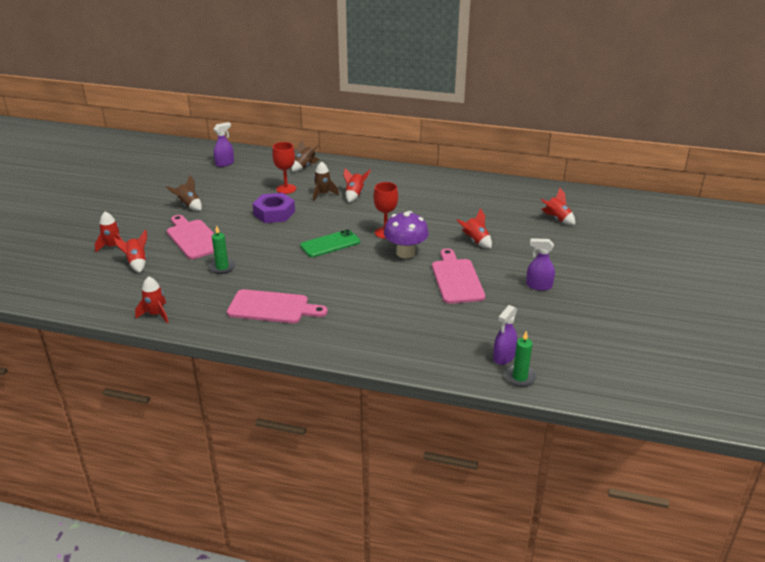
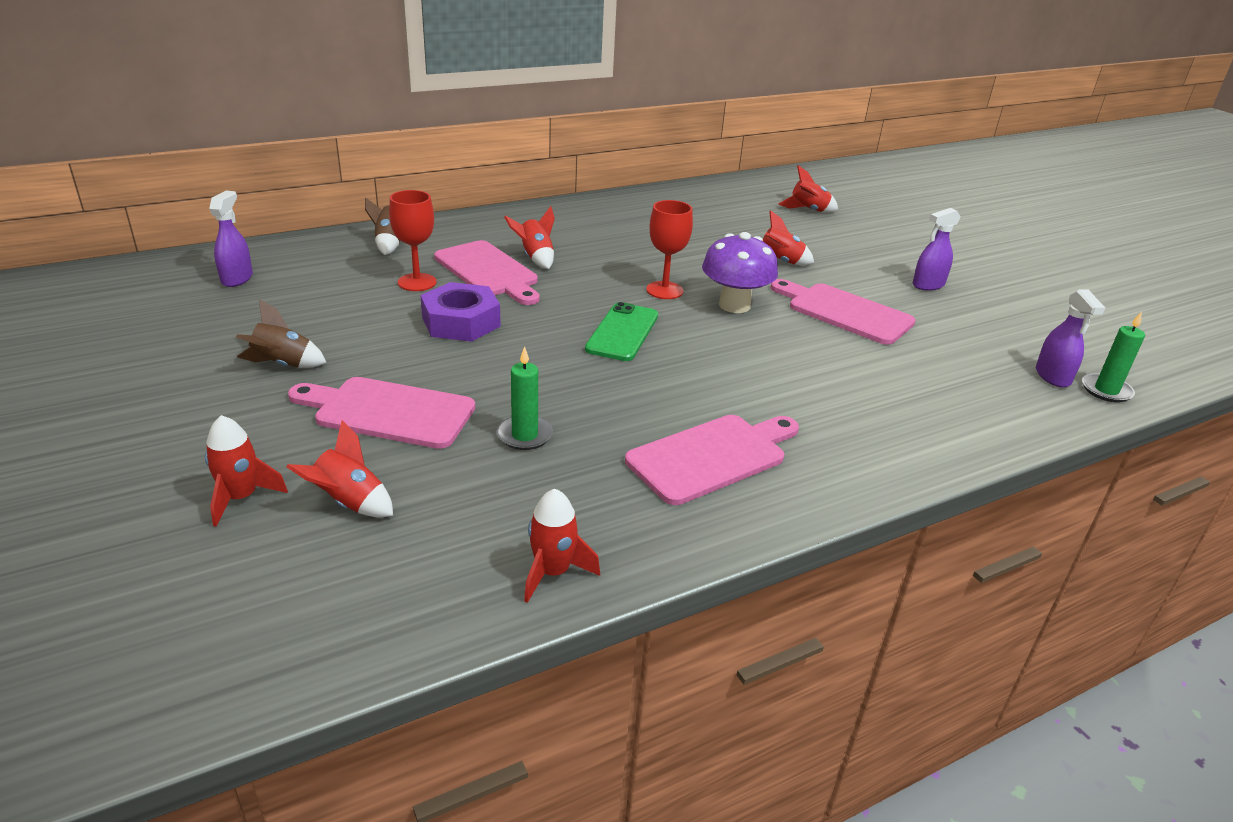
camera: 45 degrees left, 0 degrees up
brown rocket [313,161,339,201] -> pink cutting board [434,240,540,305]

